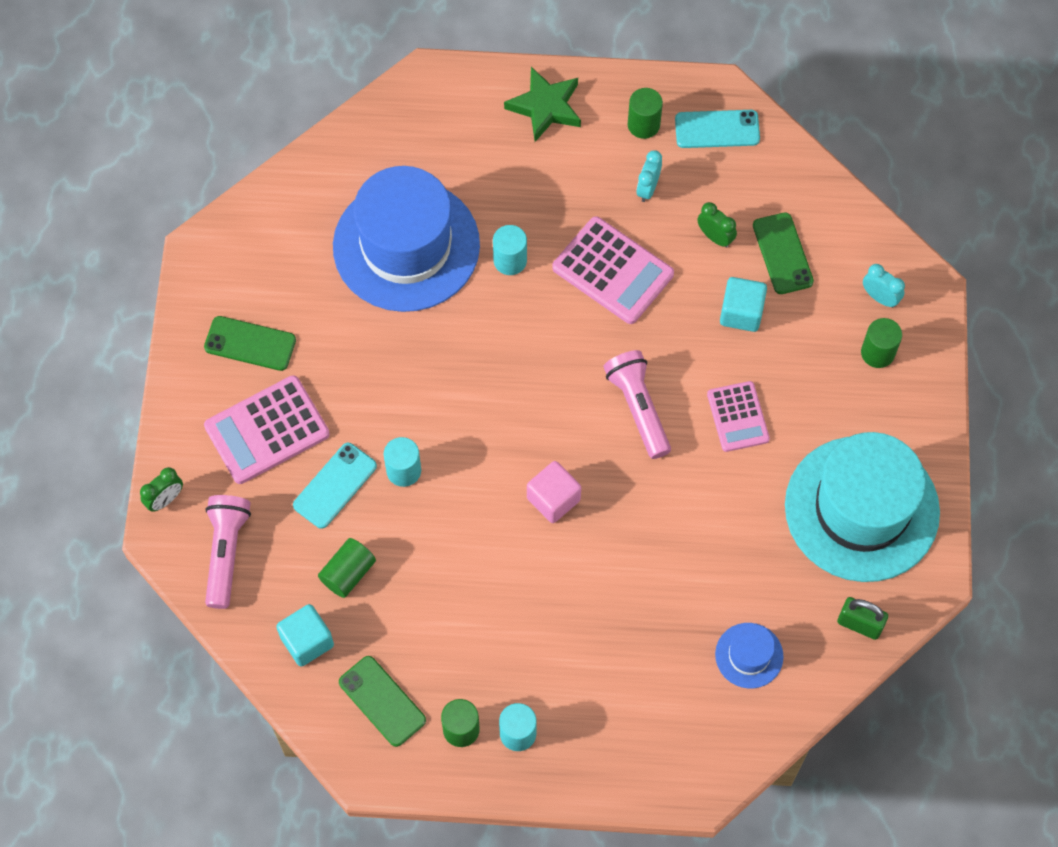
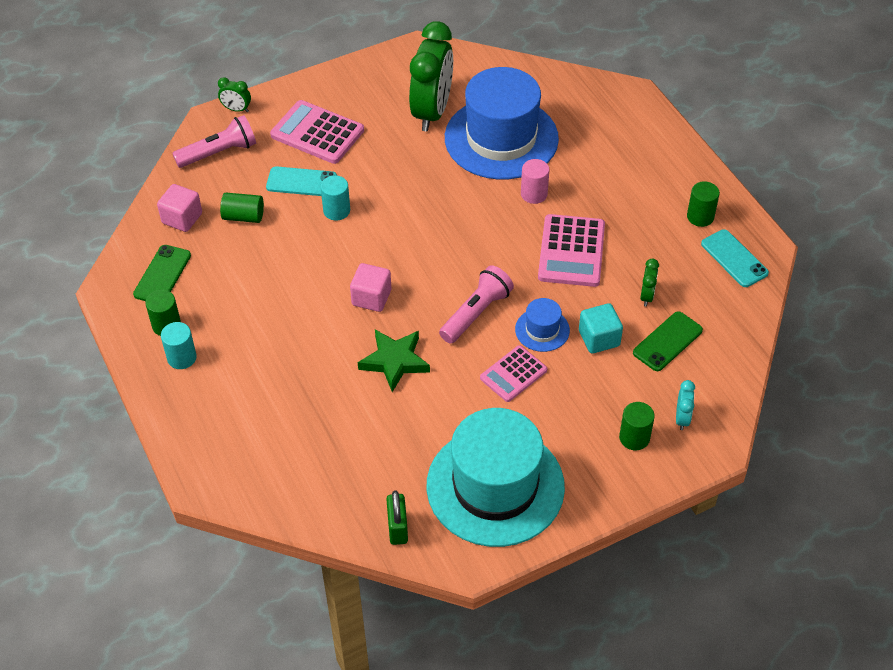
camera: 60 degrees right, 15 degrees down
green phone [204,316,296,371] -> none
turquoise cube [276,604,334,667] -> pink cube [157,184,202,232]
turquoise cylinder [493,225,527,275] -> pink cylinder [521,159,549,204]
green star [504,67,581,142] -> green star moved to [358,330,430,392]
turquoise clock [637,150,662,202] -> none
blue hat [715,623,783,689] -> blue hat moved to [515,298,570,352]
none -> green clock [409,21,453,132]

